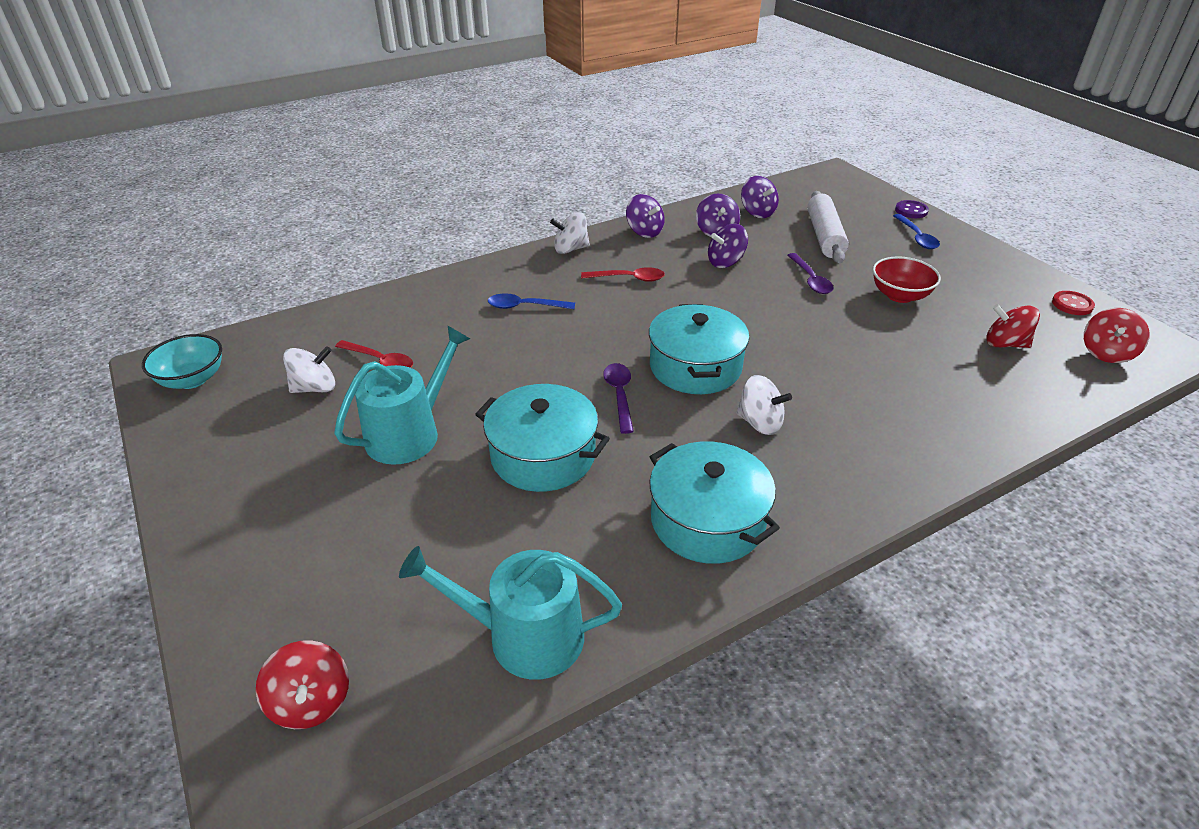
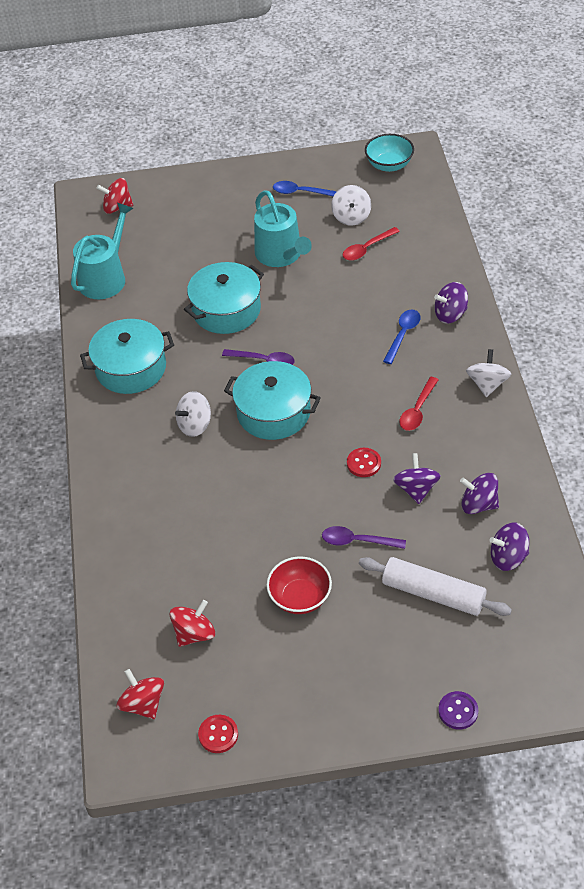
camera: 115 degrees right, 10 degrees up
purple spinning top [626,194,665,238] -> purple spinning top moved to [434,282,468,323]
blue spoon [893,214,940,249] -> blue spoon moved to [273,181,337,197]
none -> red button [347,448,381,477]

